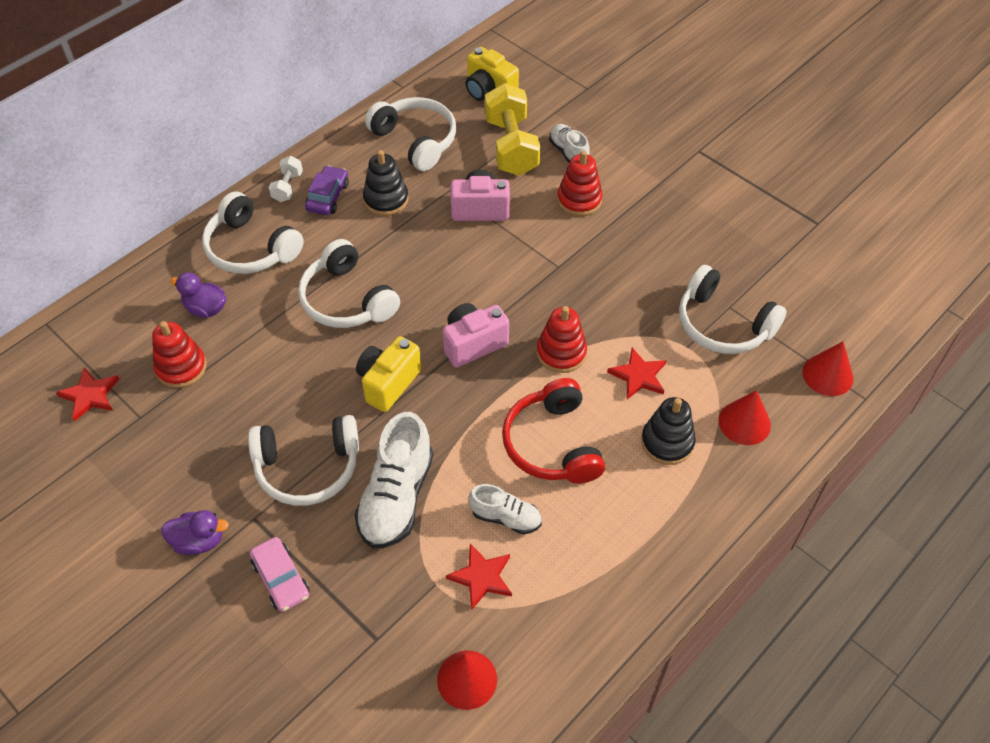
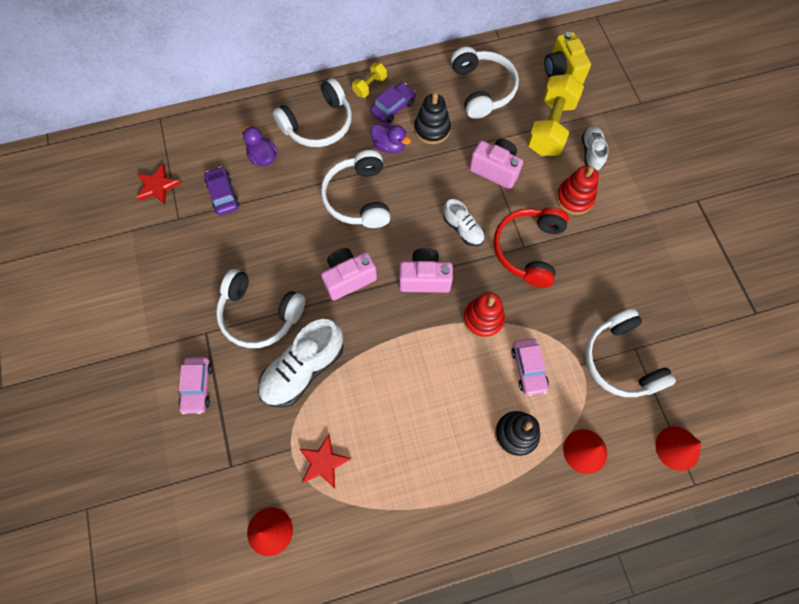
camera: 30 degrees right, 15 degrees up
red stacking toy [152,321,207,388] -> purple car [204,166,240,215]
purple duck [161,510,229,555] -> purple duck moved to [370,124,411,154]
white headphones [202,192,304,274] -> white headphones turned 105 degrees counterclockwise [273,78,352,147]
white dumbbell [269,156,303,202] -> yellow dumbbell [352,62,387,98]
yellow camera [356,336,422,412] -> pink camera [321,248,377,300]
white shoe [469,484,542,534] -> white shoe moved to [443,199,485,246]
red headphones [502,378,605,484] -> red headphones moved to [493,207,569,288]
red star [607,348,666,399] -> pink car [511,338,549,396]

